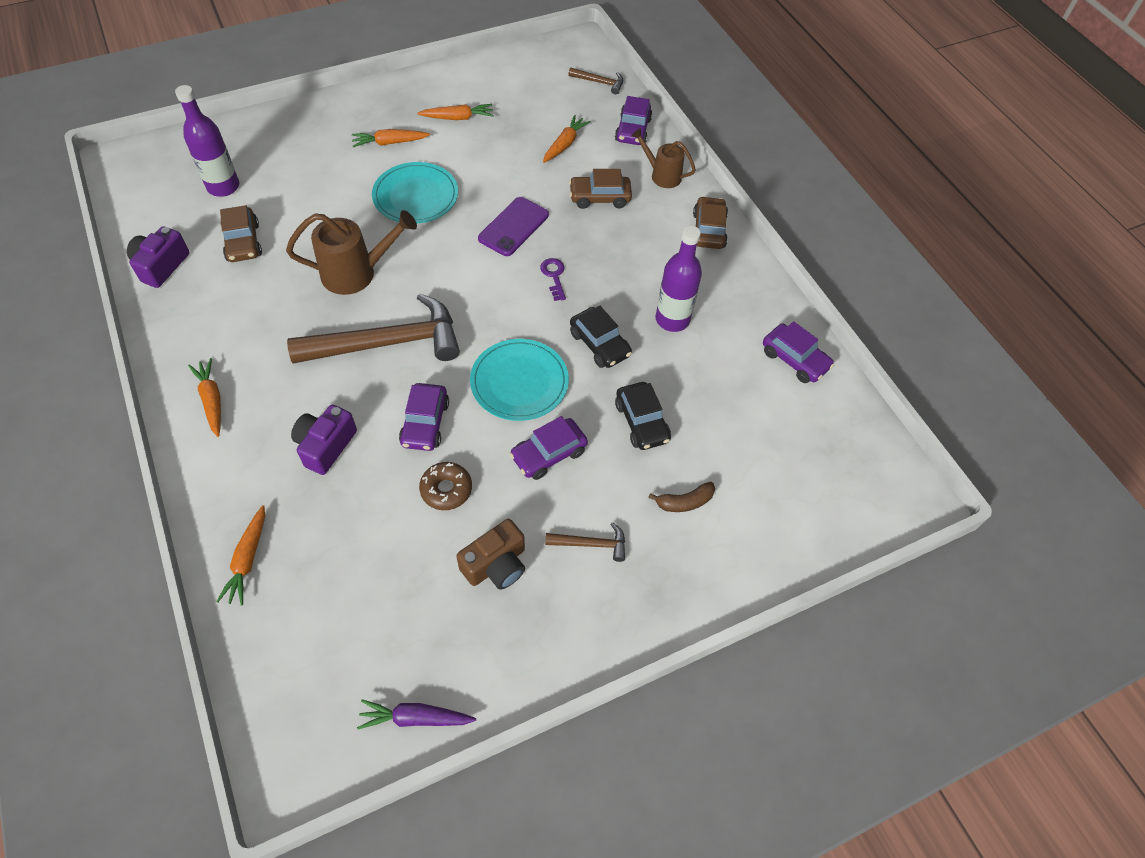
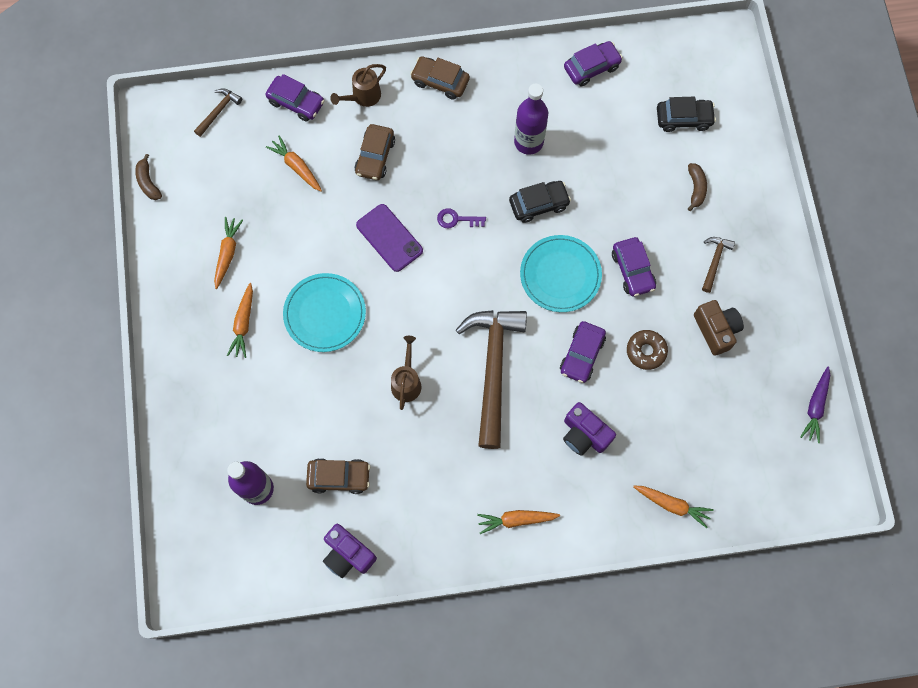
camera: 70 degrees left, 15 degrees up
brown watering can [286,210,417,295] -> brown watering can [391,336,421,410], size x0.63
purple car [399,383,449,451] -> purple car turned 90 degrees clockwise [560,321,606,383]
black car [615,382,671,450] -> black car moved to [657,97,716,132]
none -> brown banana [135,154,162,200]

